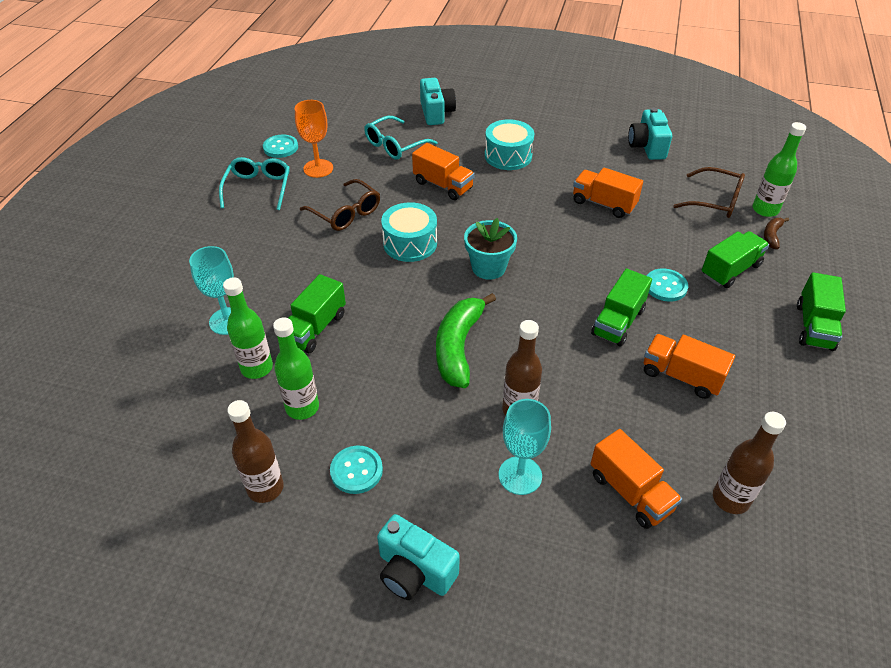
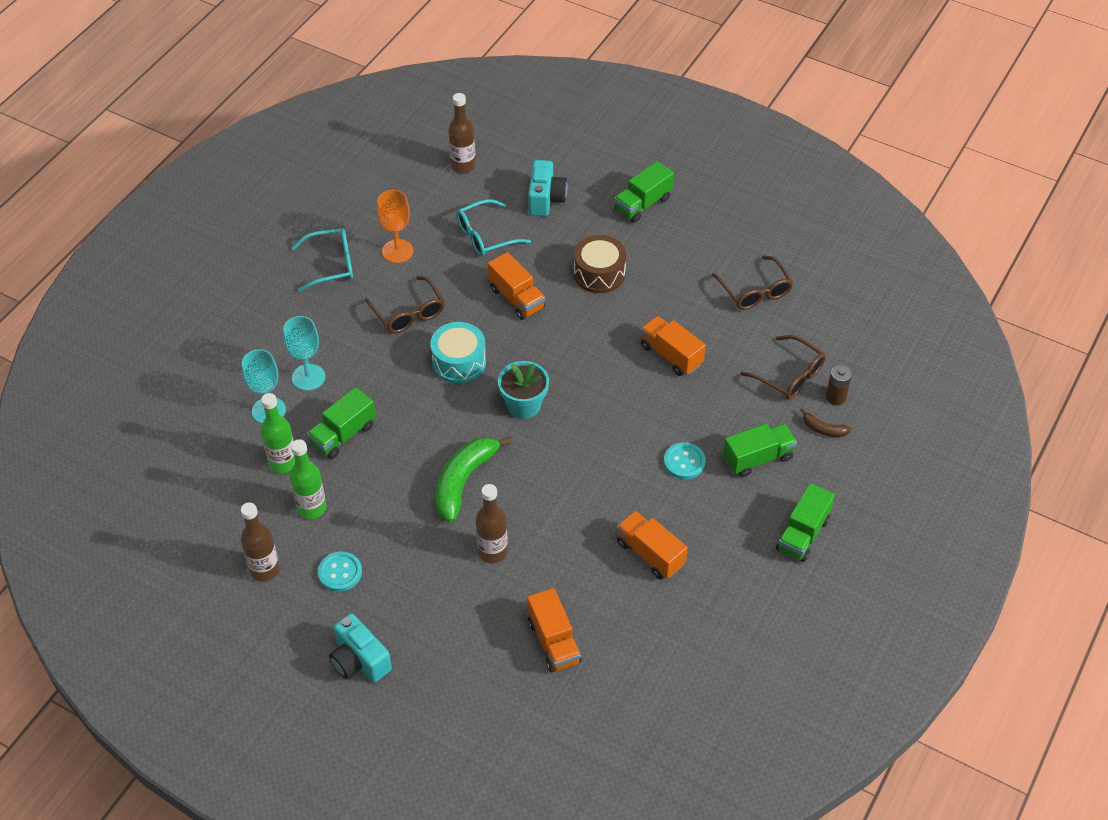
camera: 15 degrees right, 5 degrees up
turquoise glasses [219,157,290,210] -> turquoise glasses turned 60 degrees clockwise [292,228,353,292]
turquoise button [263,134,298,158] -> none
turquoise drum [485,119,534,170] -> brown drum [574,235,626,293]
turquoise goblet [499,399,551,495] -> turquoise goblet moved to [283,316,325,391]
green truck [591,269,652,347] -> green truck moved to [614,161,674,223]
turquoise camera [628,108,672,160] -> brown glasses [712,255,793,310]
brown bottle [713,412,786,514] -> brown bottle moved to [448,93,476,173]
green bottle [753,122,806,217] -> brown battery [826,365,852,405]
brown banana [764,217,789,249] -> brown banana turned 105 degrees counterclockwise [801,408,851,437]

